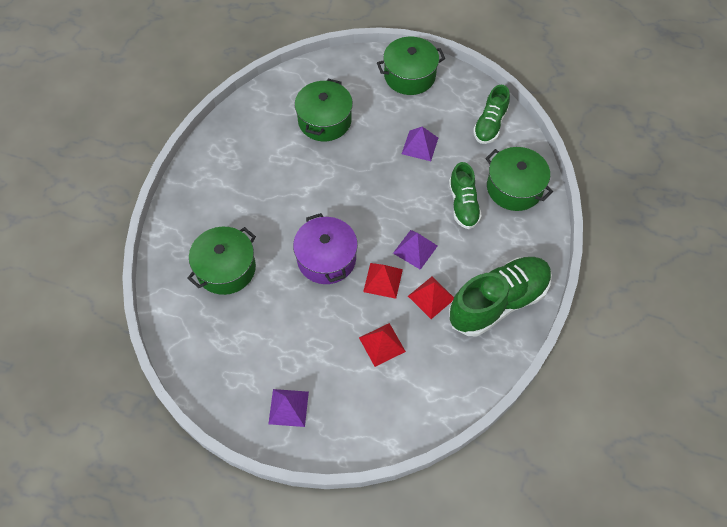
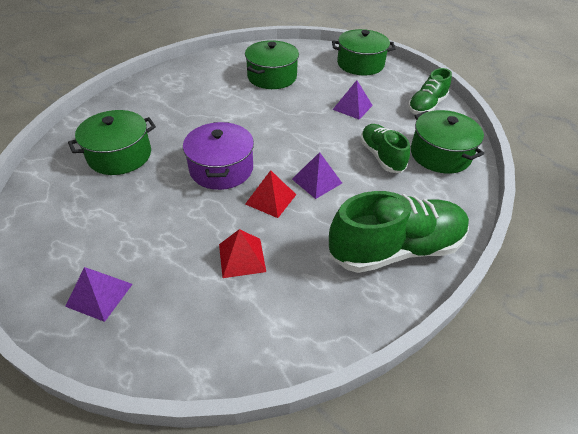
camera: 15 degrees right, 15 degrees down
red pyramid [408,277,454,319] -> none
green shoe [449,162,482,229] -> green shoe turned 150 degrees clockwise [360,124,410,173]

